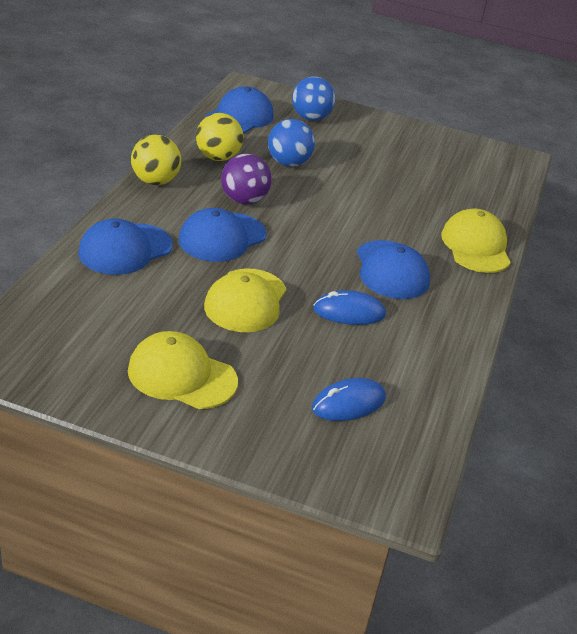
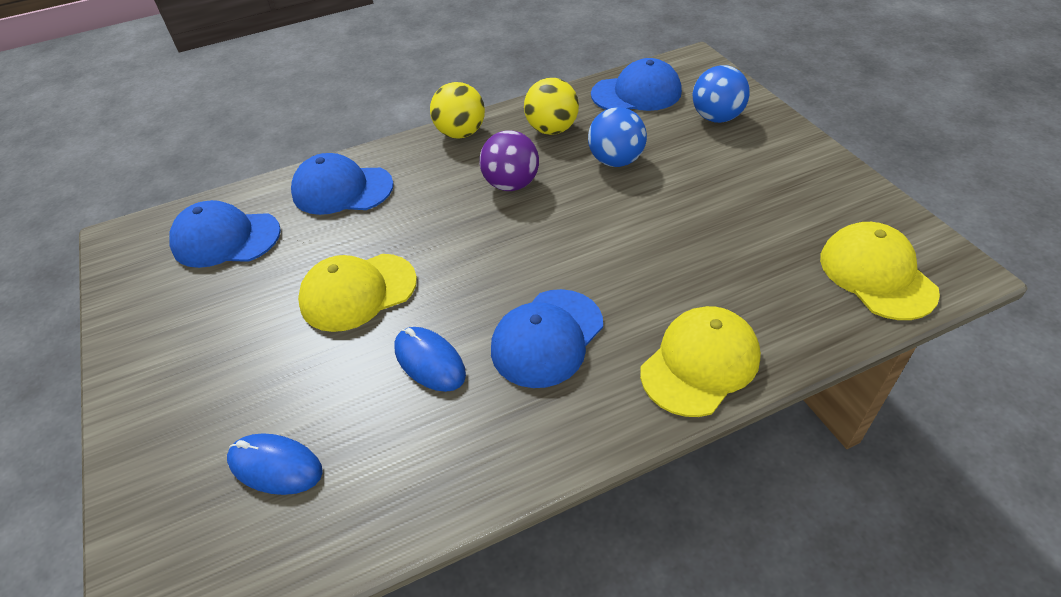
camera: 55 degrees right, 10 degrees up
yellow cap [128,331,238,409] -> yellow cap moved to [820,222,940,320]
blue cap [179,208,266,262] -> blue cap moved to [169,200,281,268]

